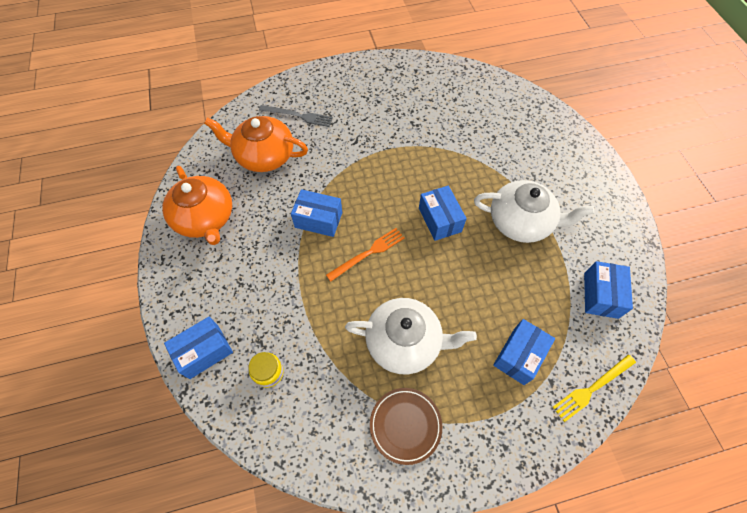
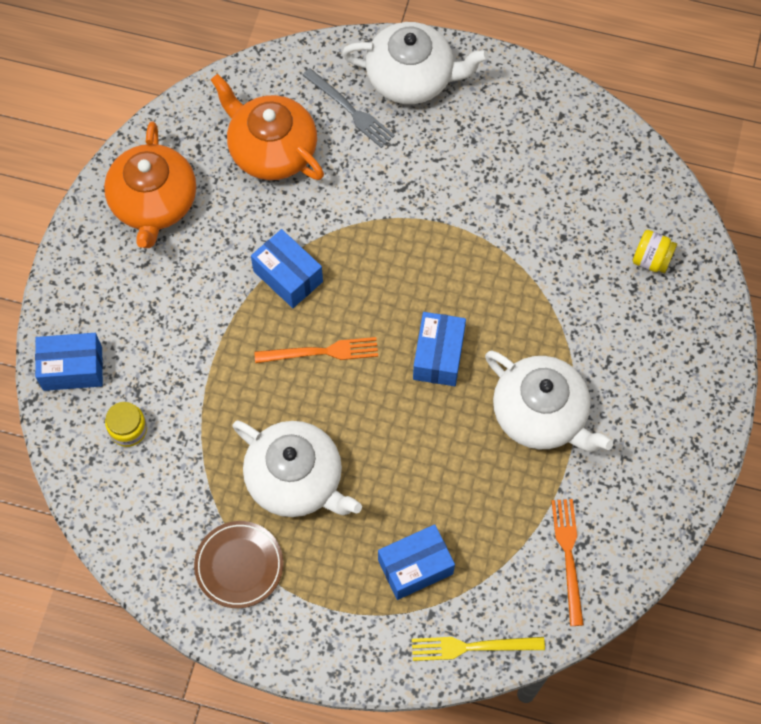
camera: 30 degrees right, 5 degrees up
blue box [584,261,633,319] -> orange fork [552,499,584,626]
none -> white teapot [342,22,489,104]
none -> yellow jar [633,230,677,273]

